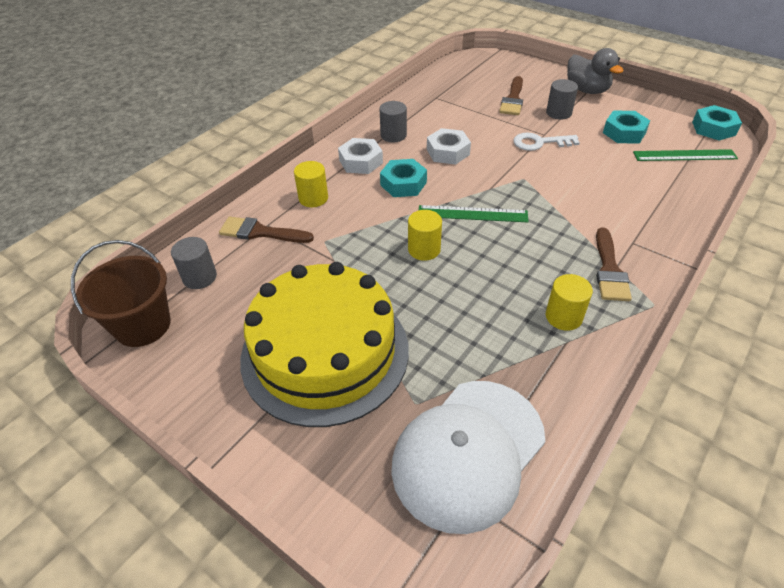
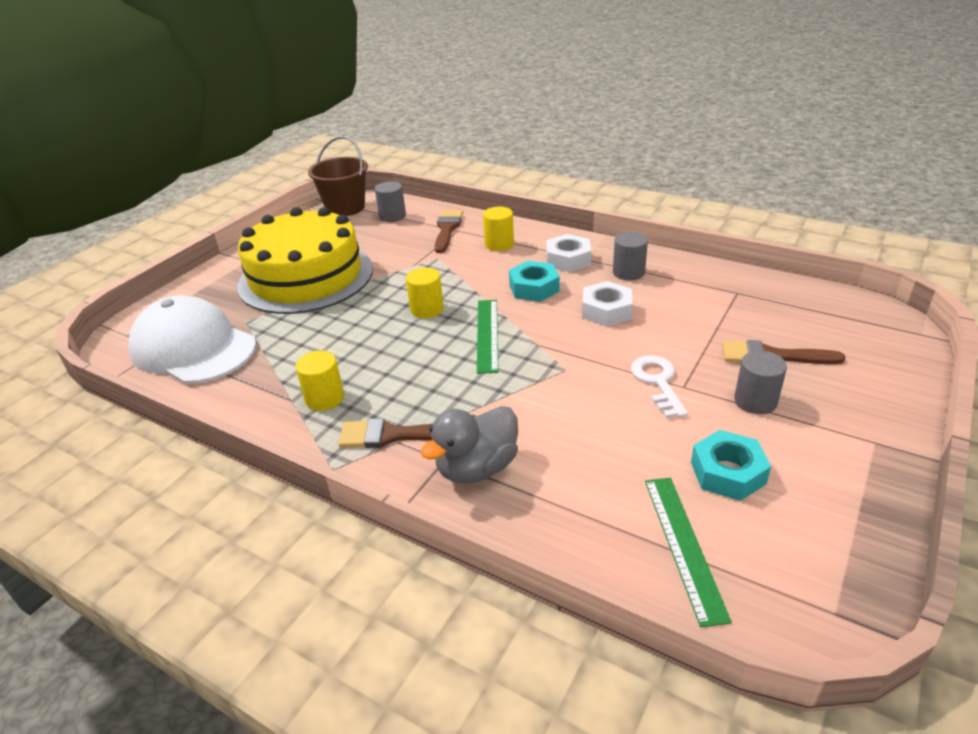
camera: 85 degrees right, 10 degrees down
grey duck [567,48,624,94] -> grey duck moved to [421,406,518,484]
turquoise nut [692,105,742,140] -> none

